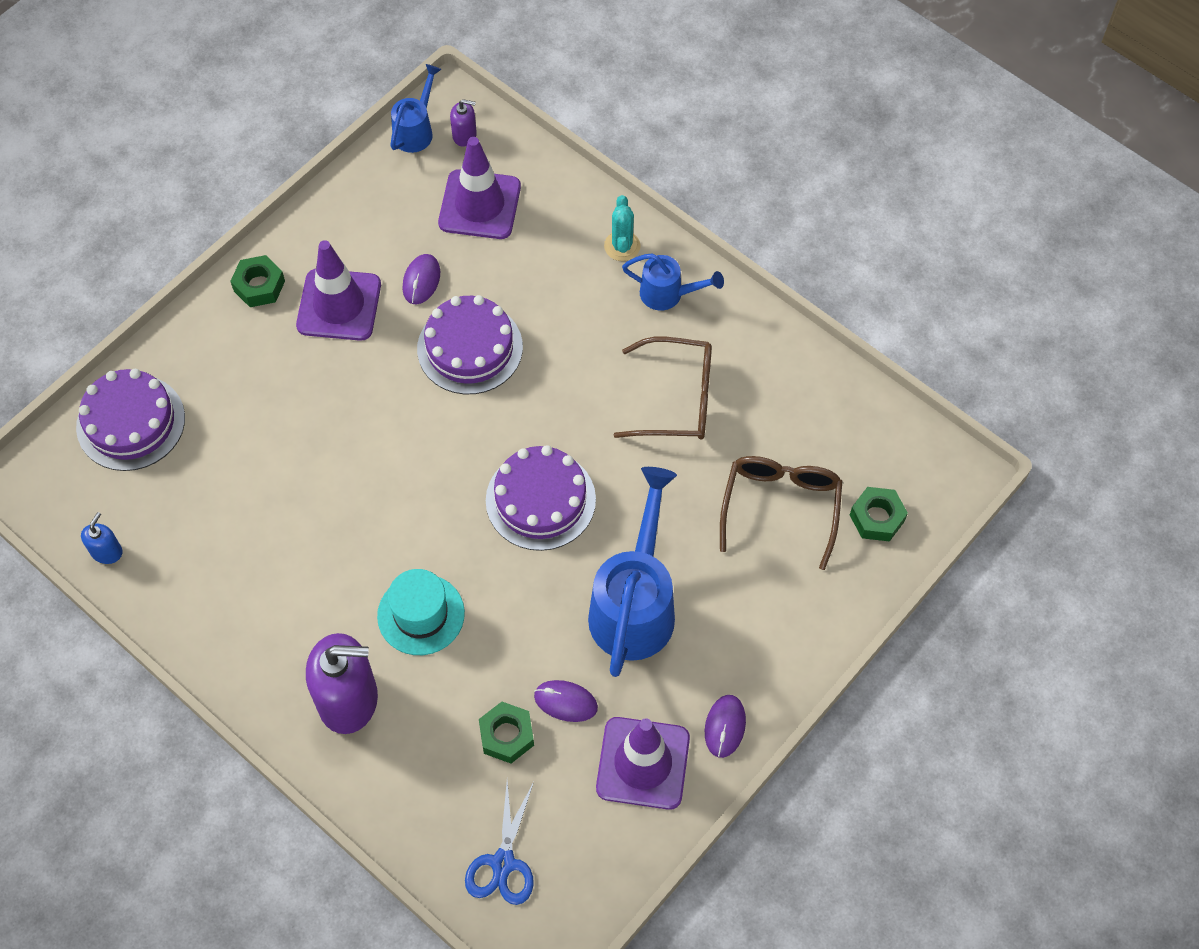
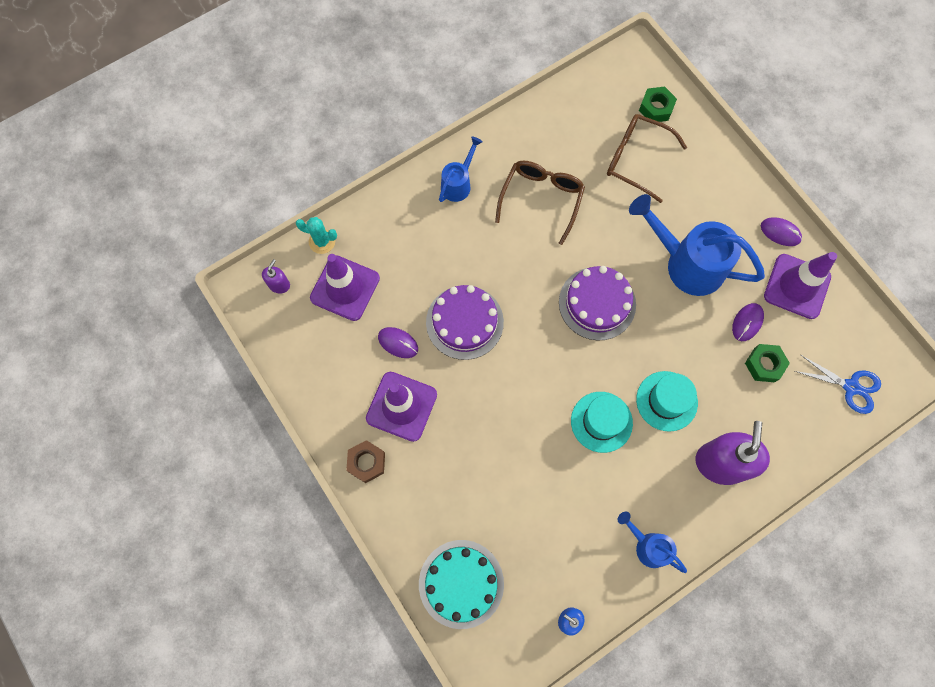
camera: 75 degrees left, 10 degrees up
purple cake [76,369,185,471] -> turquoise cake [419,540,504,629]
green nut [230,255,285,307] -> brown nut [346,440,385,483]
blue watering can [390,64,442,153] -> blue watering can moved to [618,512,687,573]
turquoise cactus [604,195,641,261] -> turquoise cactus moved to [296,217,337,254]
none -> turquoise hat [571,392,633,453]

